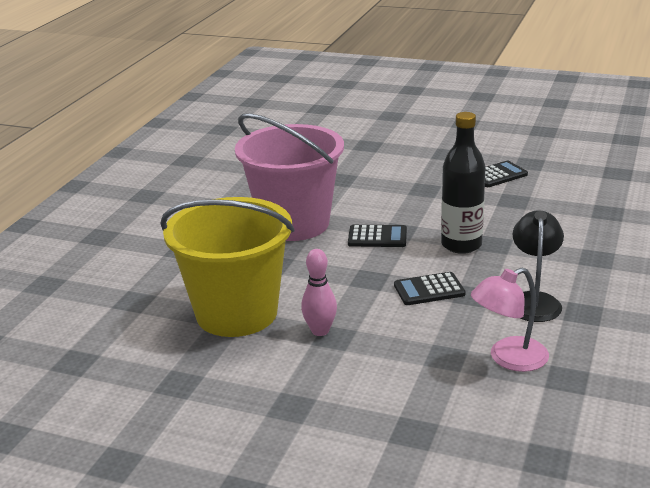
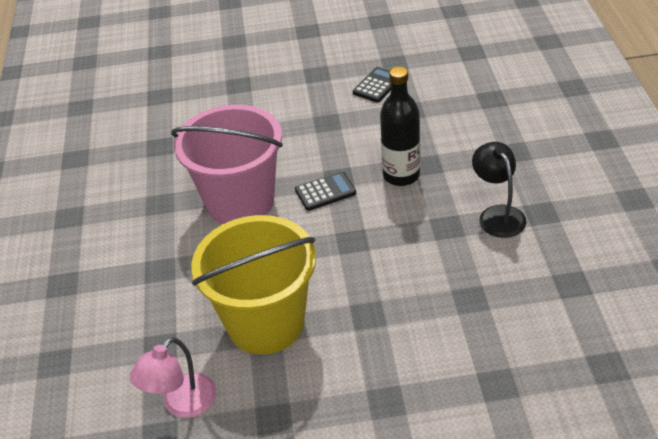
camera: 25 degrees left, 15 degrees up
pink bowling pin [301,249,337,336] -> none
black calculator [394,272,466,305] -> none
pink lamp [471,268,549,372] -> pink lamp moved to [130,337,216,418]

